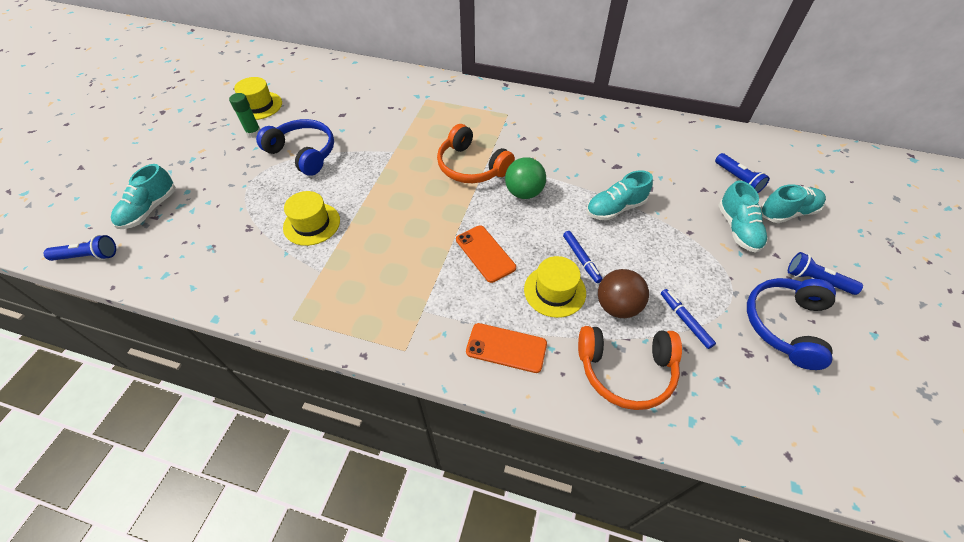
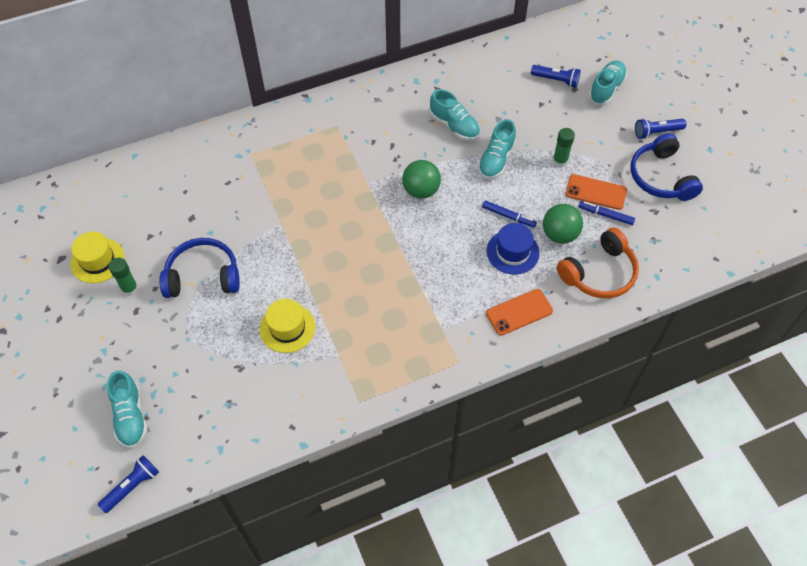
camera: 40 degrees left, 5 degrees up
orange headphones [437,124,515,183] -> none
orange phone [456,225,516,283] -> orange phone moved to [565,174,627,210]
yellow hat [524,256,586,318] -> blue hat [487,223,540,275]
brown ball [598,269,649,318] -> green ball [543,204,583,244]
turquoise shoe [718,180,768,253] -> turquoise shoe moved to [430,89,480,140]
none -> green glue stick [553,128,575,167]

